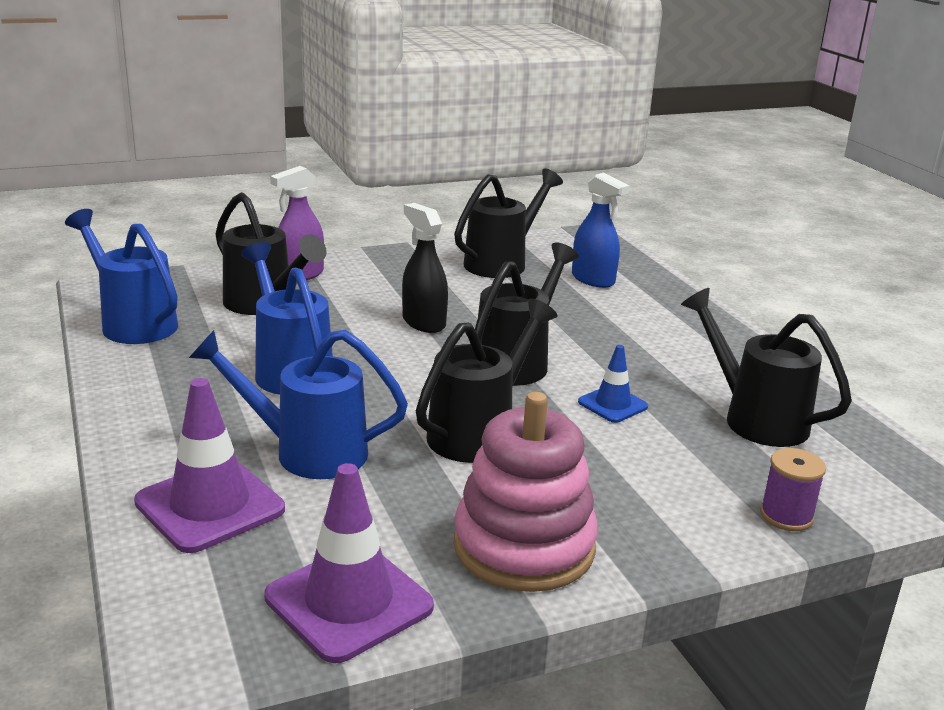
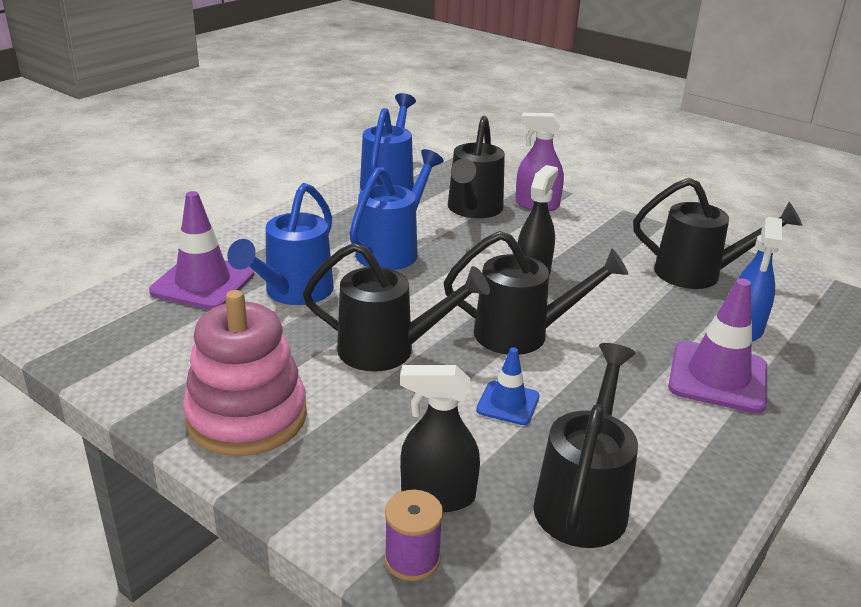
camera: 60 degrees right, 5 degrees up
blue watering can [189,330,408,479] -> blue watering can turned 135 degrees counterclockwise [227,183,334,305]
purple traffic cone [264,463,434,663] -> purple traffic cone moved to [668,278,767,413]
none -> black spray bottle [400,365,480,512]

